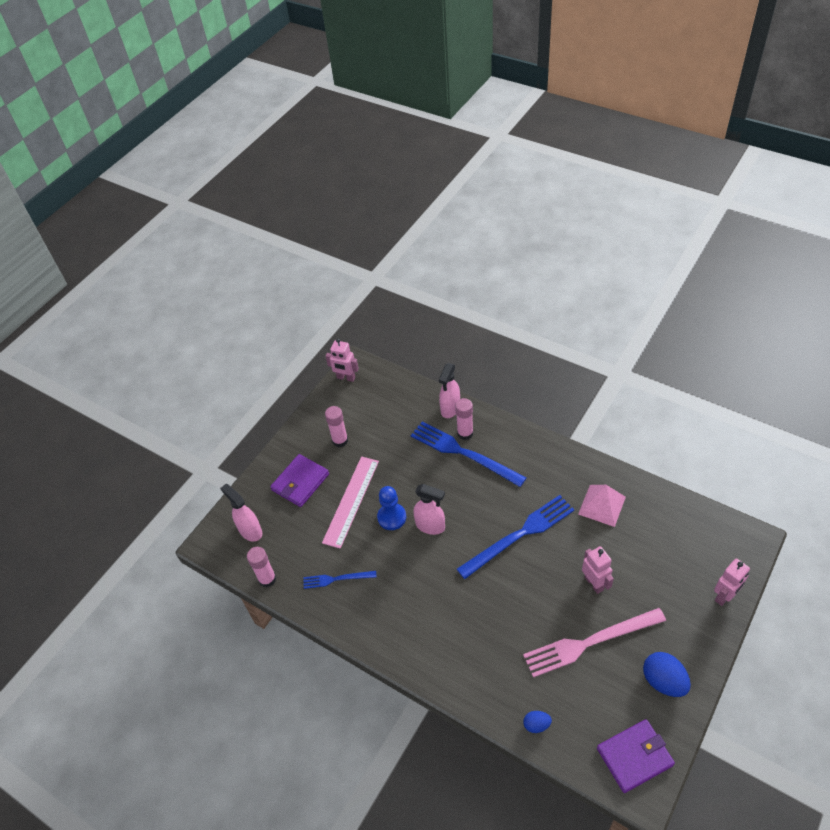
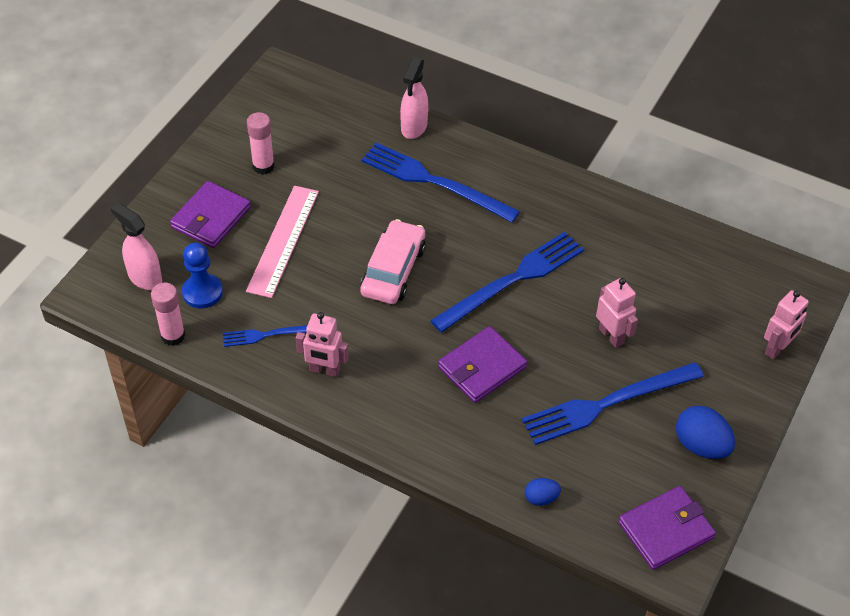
camera: 10 degrees left, 0 degrees up
pink robot [326,338,359,382] -> pink robot moved to [296,312,349,377]
blue pawn [377,486,406,530] -> blue pawn moved to [182,243,223,308]
pink spray bottle [413,484,445,535] -> pink car [360,219,426,304]
pink glue stick [455,398,473,440] -> none
pink fork [523,608,666,678] -> blue fork [522,362,704,445]
pink pyramid [578,485,626,527] -> none
none -> purple wallet [438,326,527,403]

